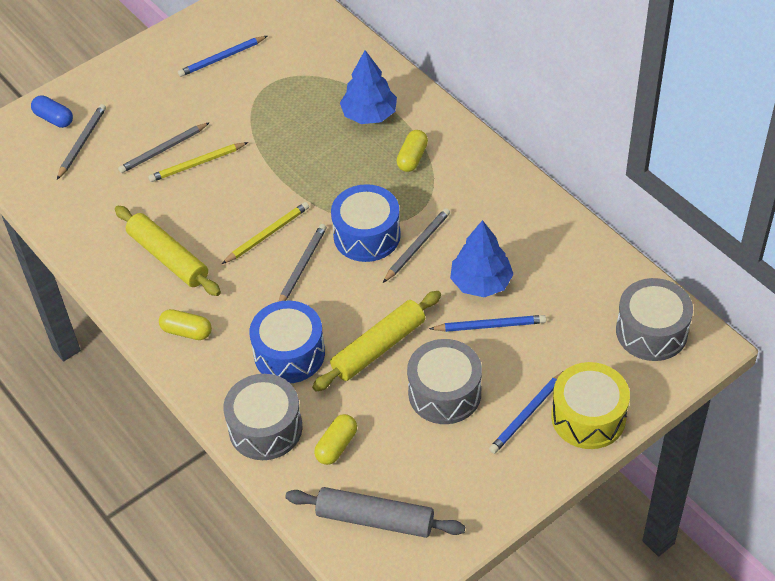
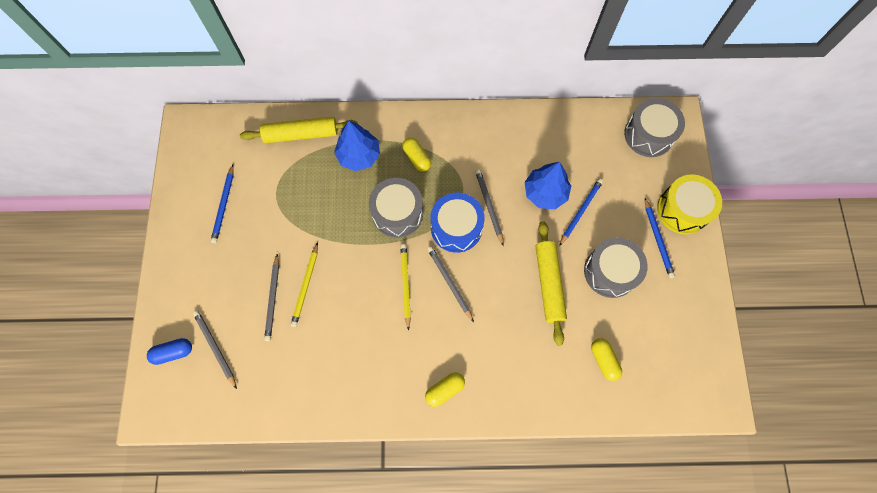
camera: 55 degrees left, 20 degrees up
yellow rolling pin [115,206,221,296] -> yellow rolling pin moved to [240,117,358,143]
grey drum [223,374,302,460] -> grey drum moved to [369,178,423,238]
blue drum [249,300,325,383] -> none
grey rolling pin [285,487,465,538] -> none

